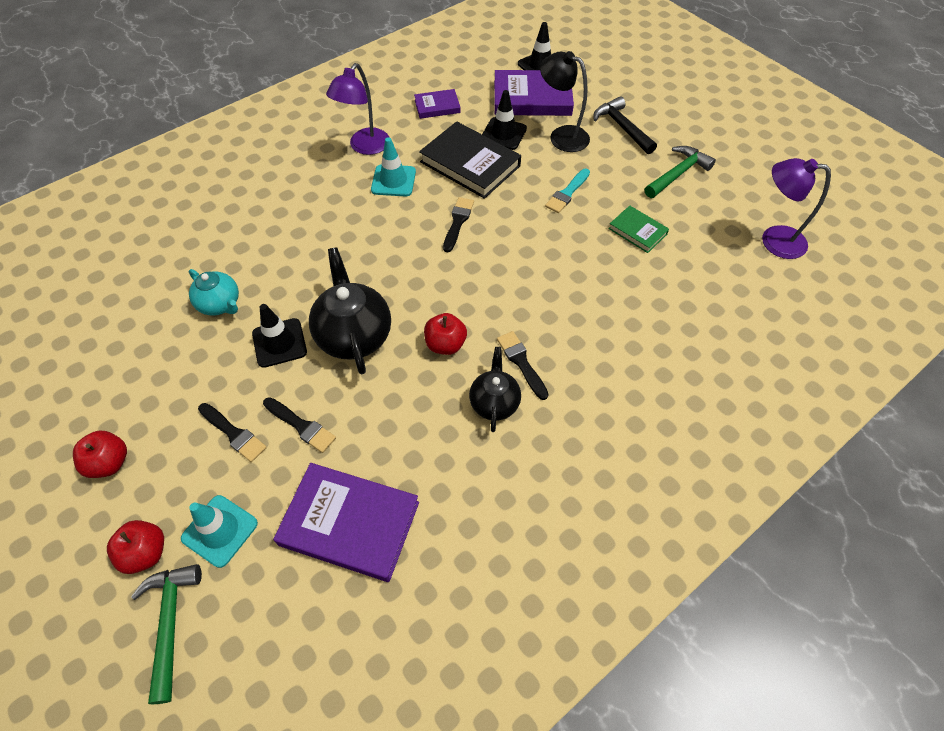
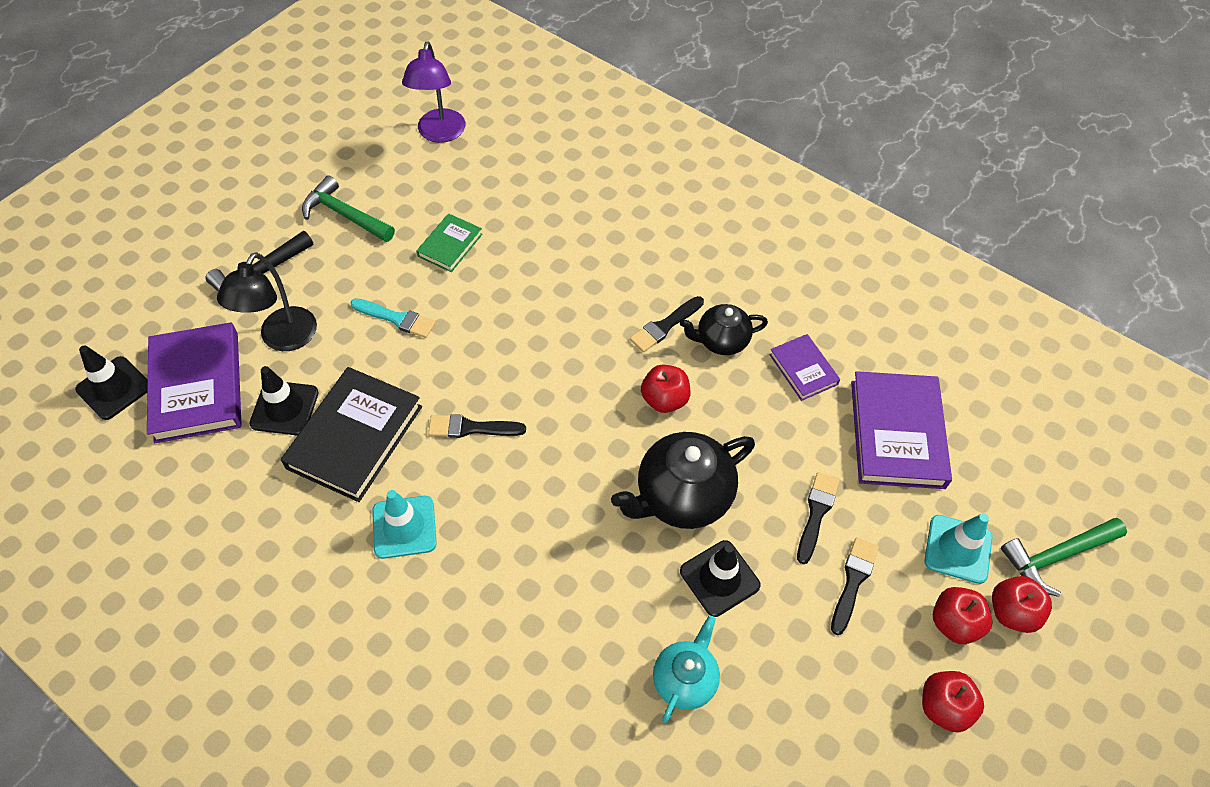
camera: 105 degrees left, 0 degrees up
purple lamp [326,63,389,155] -> none
purple book [414,89,461,119] -> purple book moved to [769,334,840,401]
none -> red apple [933,587,993,644]

